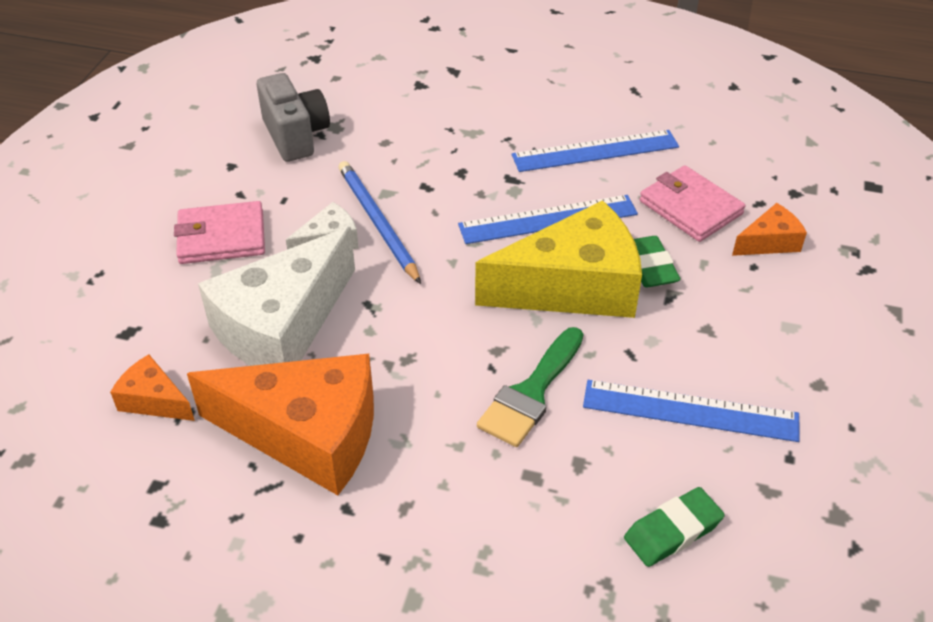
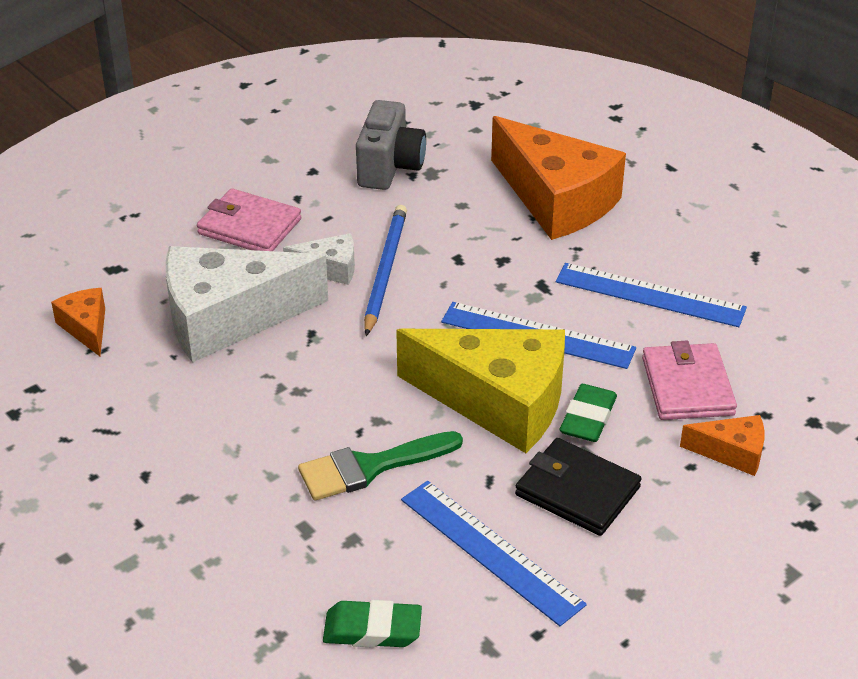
camera: 35 degrees right, 5 degrees down
orange cheese [187,354,374,495] -> orange cheese moved to [491,116,626,240]
none -> black wallet [515,438,642,536]

